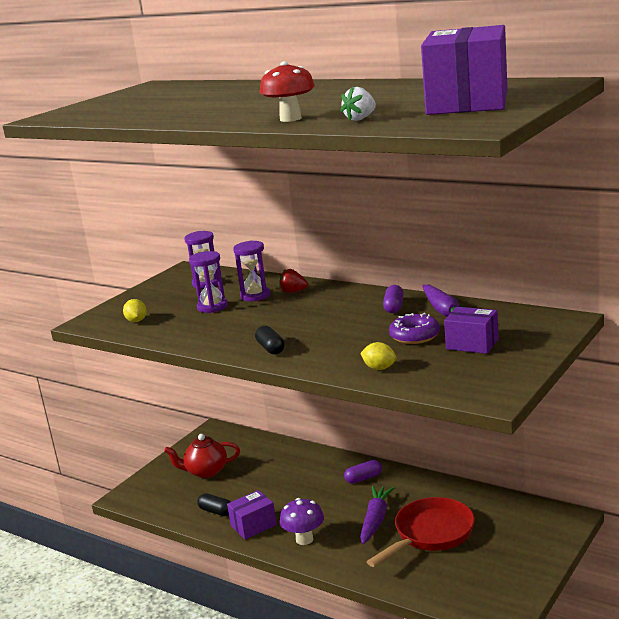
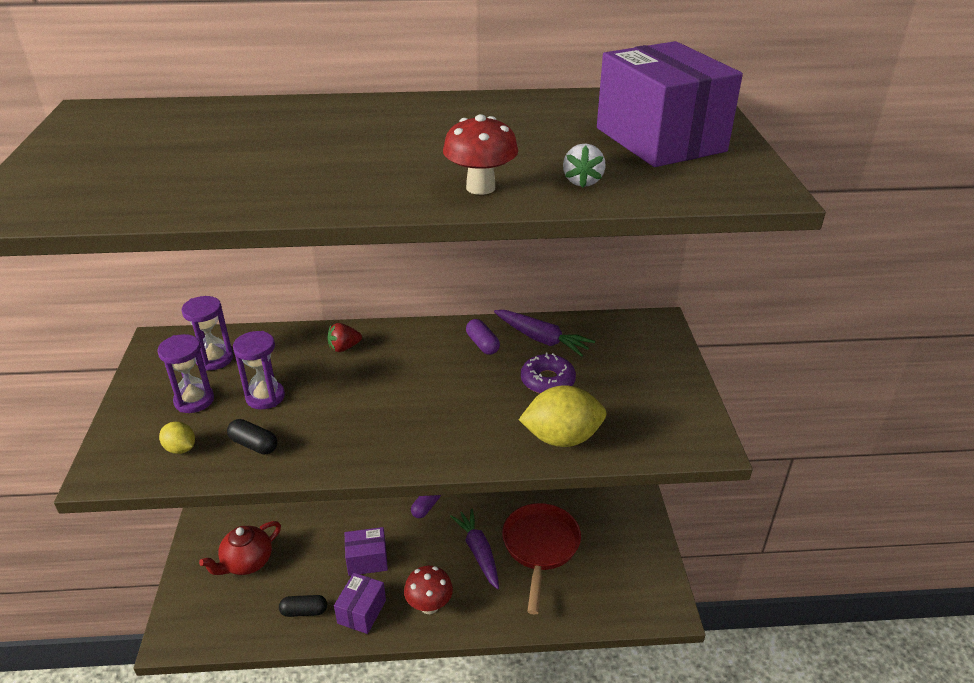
camera: 40 degrees left, 15 degrees up
purple hourglass [233,240,270,301] -> purple hourglass moved to [157,334,214,413]
black capsule [255,326,285,355] -> black capsule moved to [227,419,277,454]
purple mushroom [280,498,324,545] -> red mushroom [404,566,453,614]
yellow lemon [360,342,396,370] -> yellow lemon [519,386,606,447], size x1.97
purple box [444,307,499,354] -> purple box moved to [345,527,388,576]

